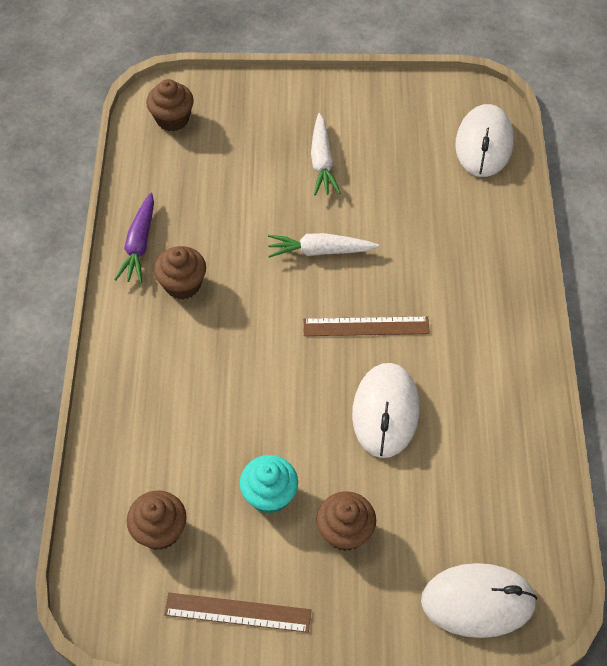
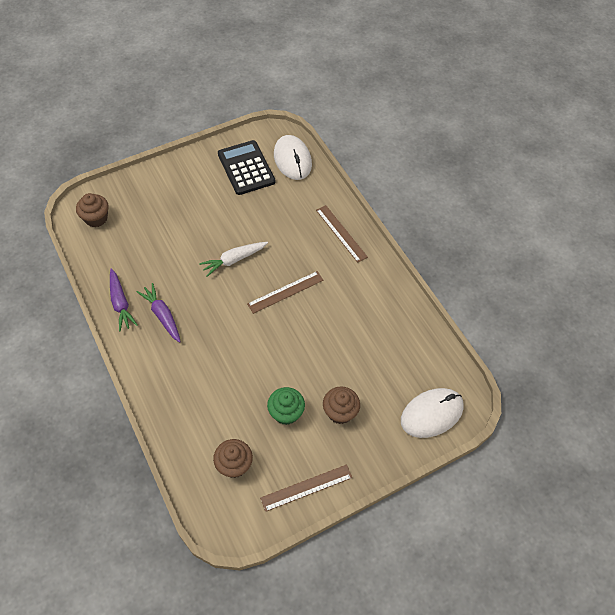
camera: 30 degrees left, 0 degrees up
brown cupcake [154,246,206,299] -> purple carrot [137,283,181,343]
turquoise cupcake [240,455,298,514] -> green cupcake [267,387,305,425]
white carrot [311,113,341,196] -> none
white mouse [352,363,419,458] -> none
none -> black calculator [218,140,275,195]
none -> brown ruler [316,205,368,263]

